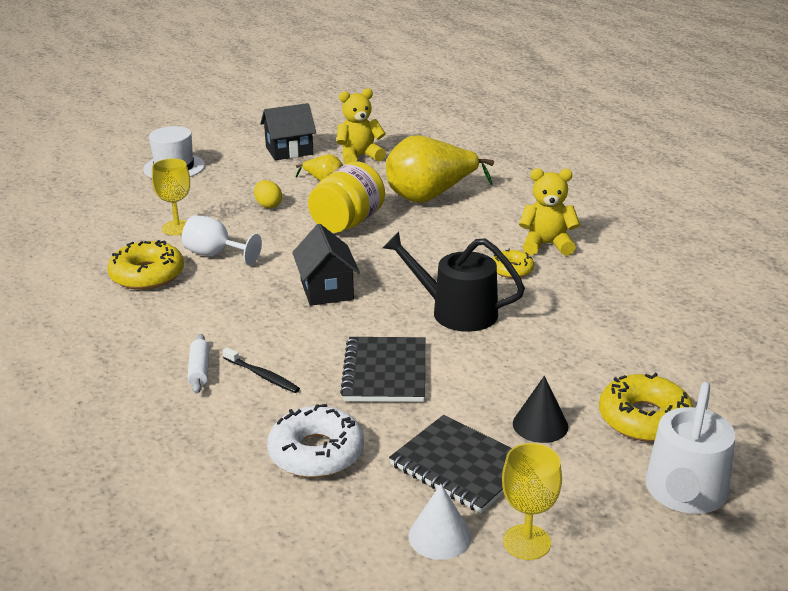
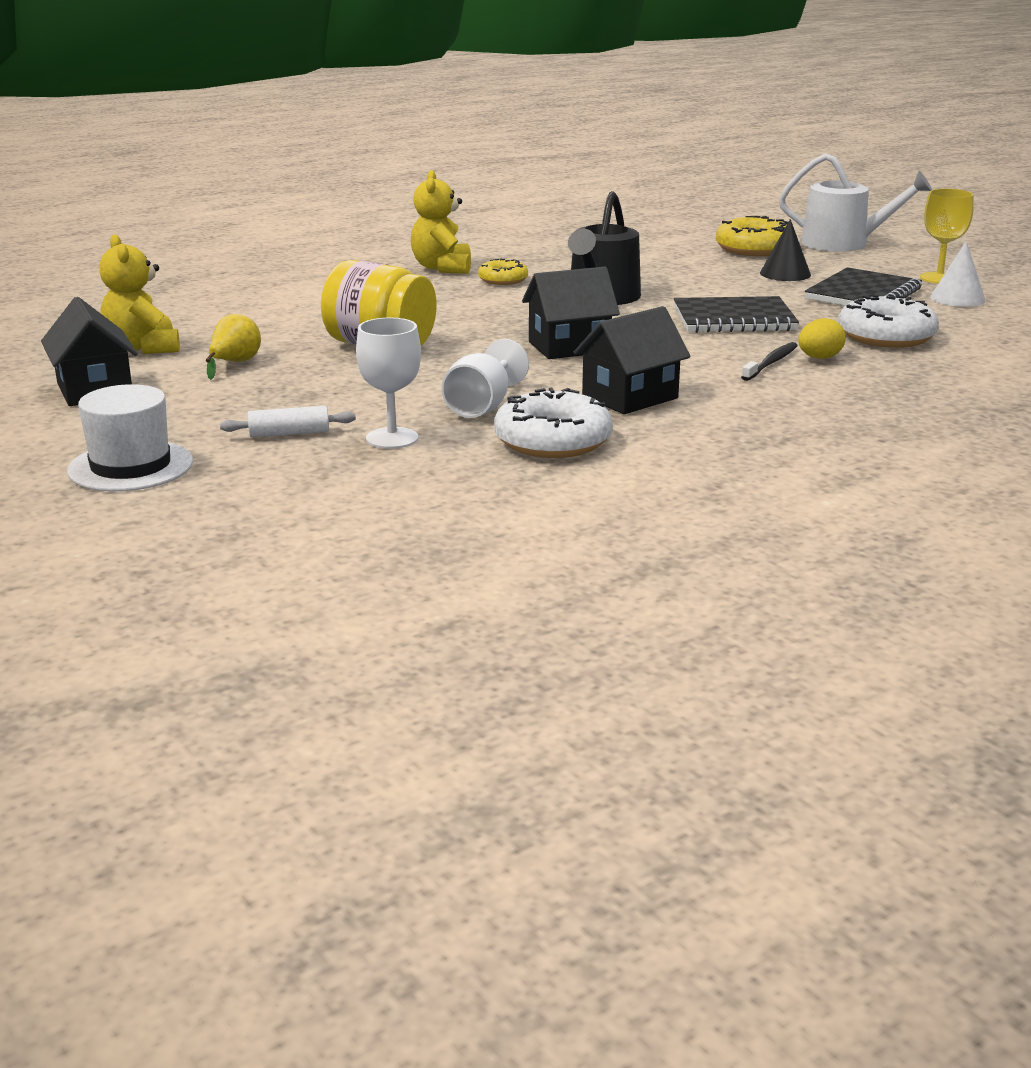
camera: 95 degrees left, 5 degrees down
yellow donut [107,240,184,290] -> white donut [494,387,613,458]
yellow goblet [152,159,190,235] -> white goblet [356,318,421,449]
white rolling pin [187,334,210,394] -> white rolling pin moved to [220,406,356,438]
yellow egg [254,180,282,208] -> yellow egg moved to [798,318,846,359]
yellow pear [386,135,494,203] -> none
none -> black house [574,306,691,414]

